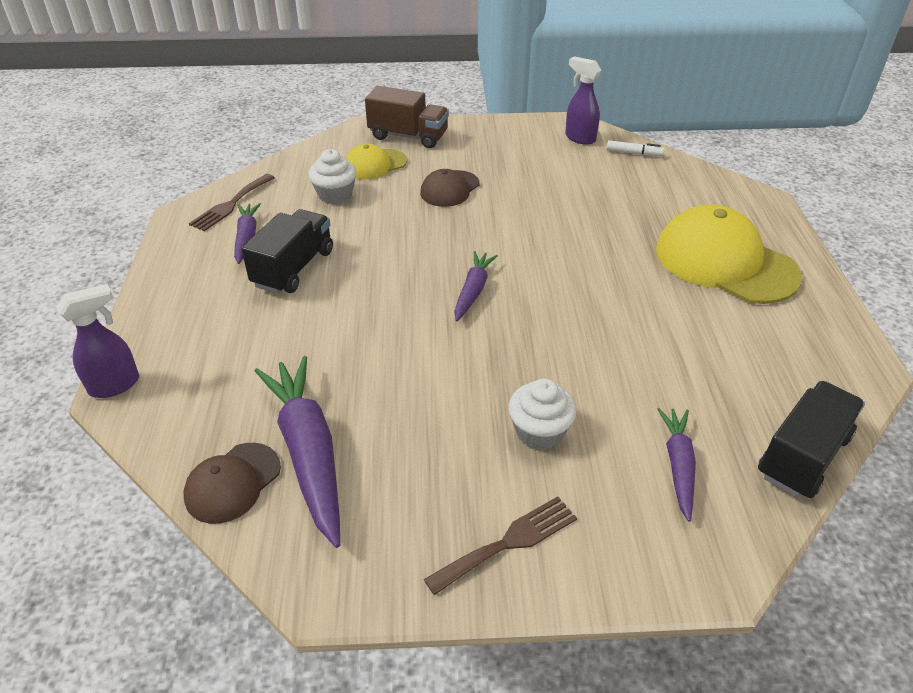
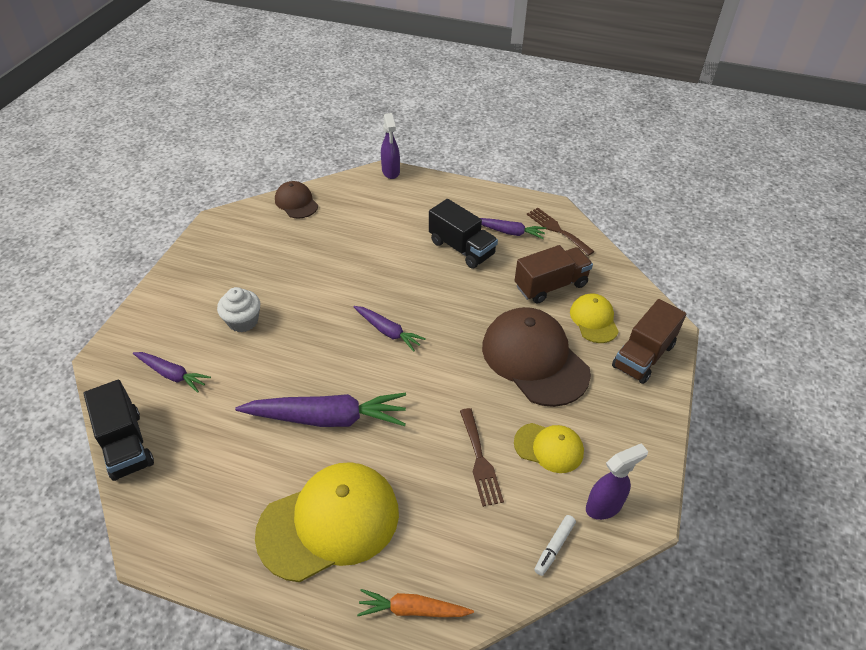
camera: 110 degrees right, 5 degrees up
purple carrot [255,356,340,548] -> purple carrot moved to [235,393,406,427]
white cupcake [309,149,357,204] -> brown truck [515,245,593,304]
brown cap [420,169,480,207] -> brown cap [482,307,591,407], size x1.90
brown fork [424,496,577,595] -> brown fork moved to [460,408,504,507]
none -> orange carrot [357,589,474,617]
none -> yellow cap [514,423,584,473]

